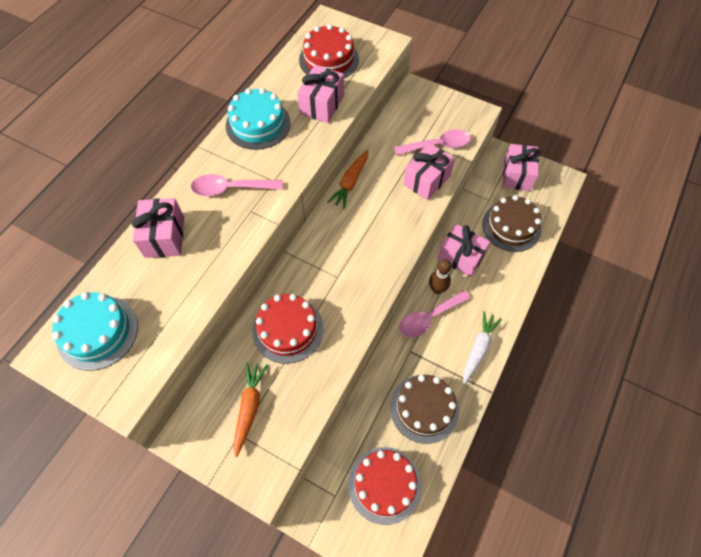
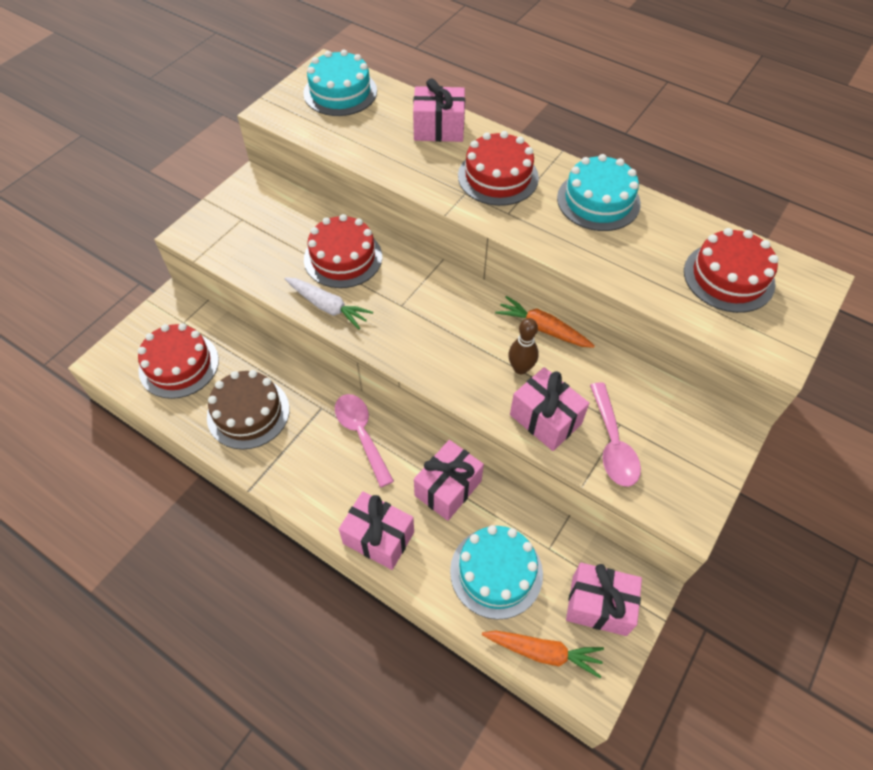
camera: 95 degrees right, 5 degrees down
pink spoon [191,174,283,196] -> red cake [458,131,539,206]
orange carrot [233,362,268,457] -> orange carrot moved to [482,631,604,678]
pink gift [297,65,344,123] -> pink gift moved to [339,491,414,570]
brown bowling pin [429,259,451,294] -> brown bowling pin moved to [508,318,539,374]
white carrot [463,311,502,384] -> white carrot moved to [284,277,373,329]
brown cake [482,195,541,252] -> turquoise cake [450,525,543,619]

